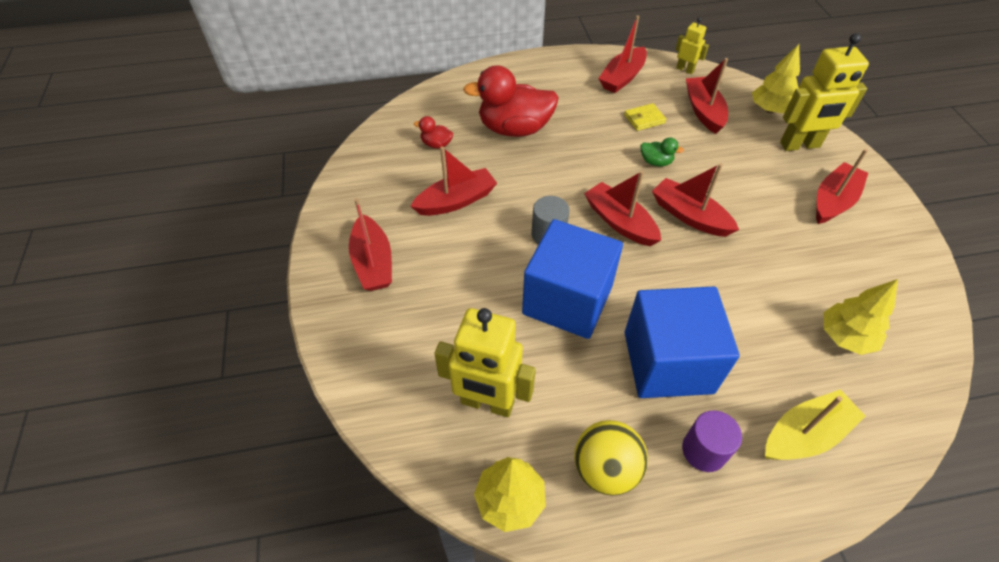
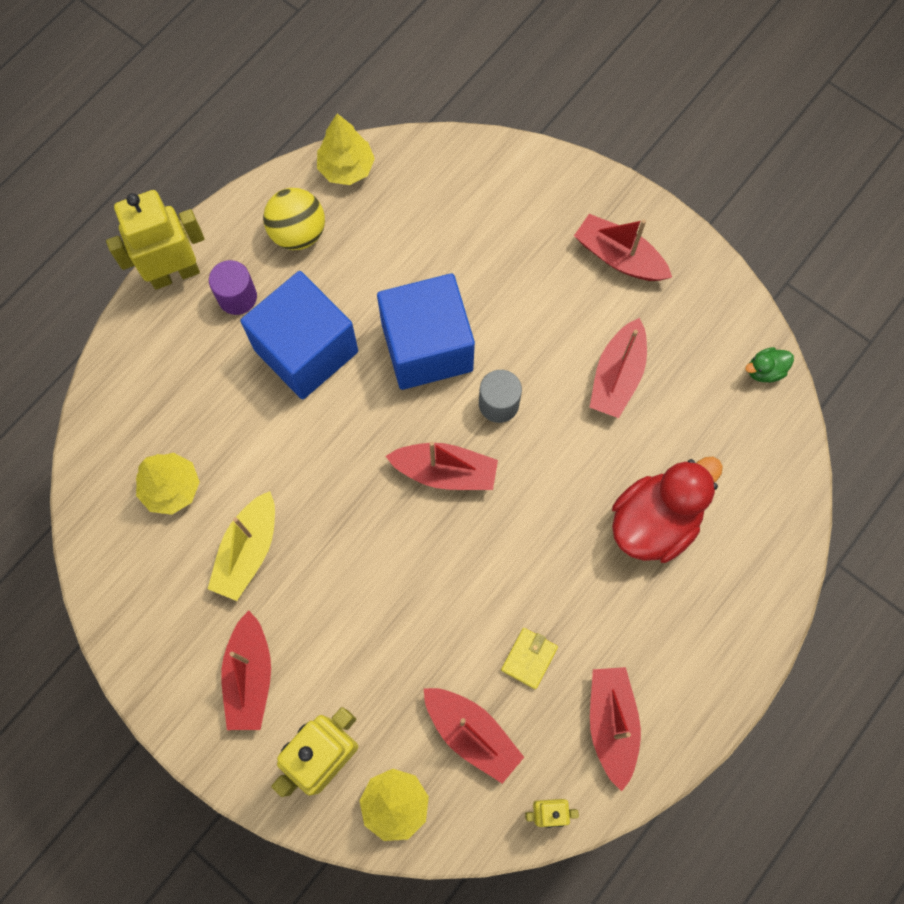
camera: 140 degrees right, 20 degrees up
red duck [414,116,453,149] -> none
yellow robot [434,308,536,417] -> yellow robot moved to [106,190,204,290]
green duck [641,137,684,166] -> green duck moved to [745,347,794,383]
red boat [652,163,739,237] -> none
yellow boat [765,389,865,460] -> yellow boat moved to [208,491,275,601]

